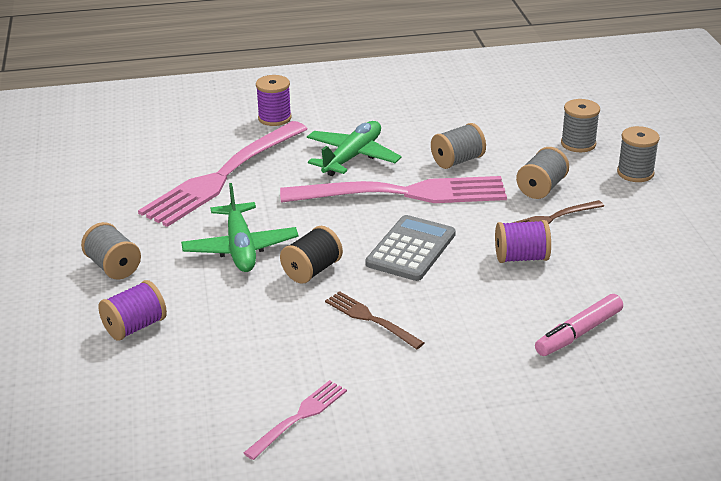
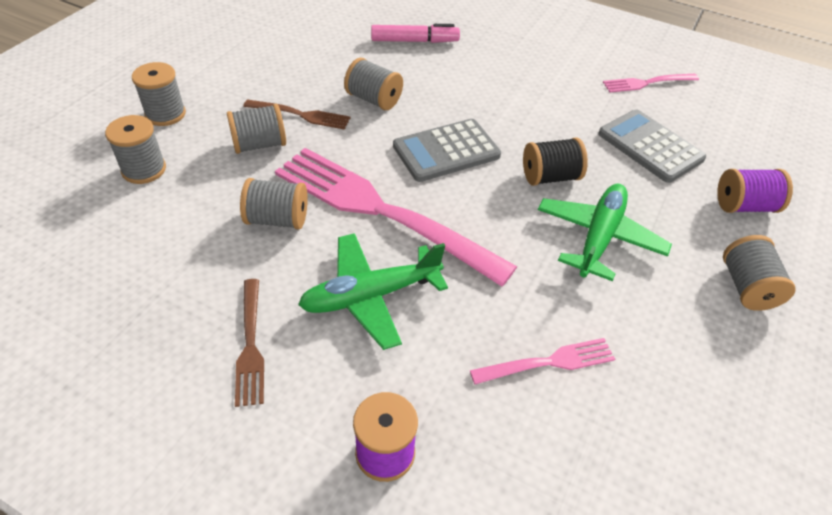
camera: 145 degrees left, 15 degrees up
pink fork [138,121,308,227] -> pink fork [470,338,615,384], size x0.46
brown fork [325,291,425,349] -> brown fork moved to [235,279,264,407]
purple spool [495,220,551,263] -> grey spool [344,58,403,110]
none -> grey calculator [598,109,706,183]

